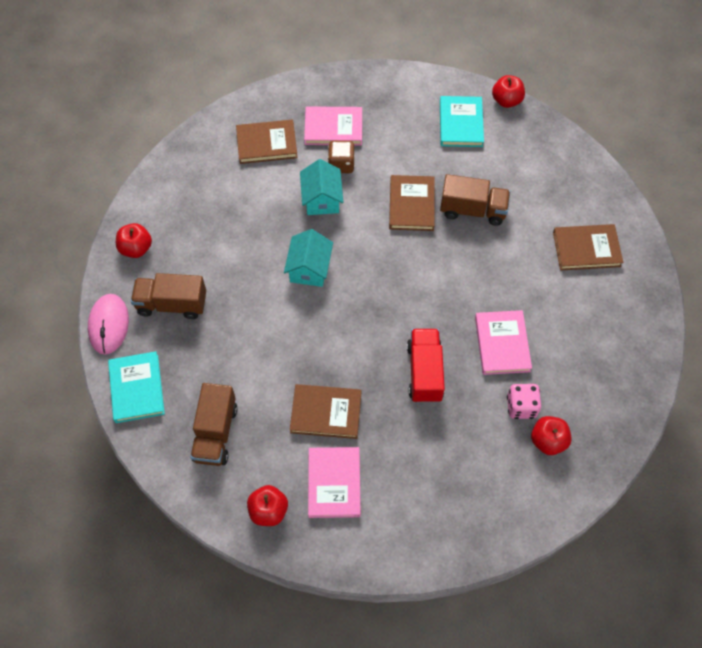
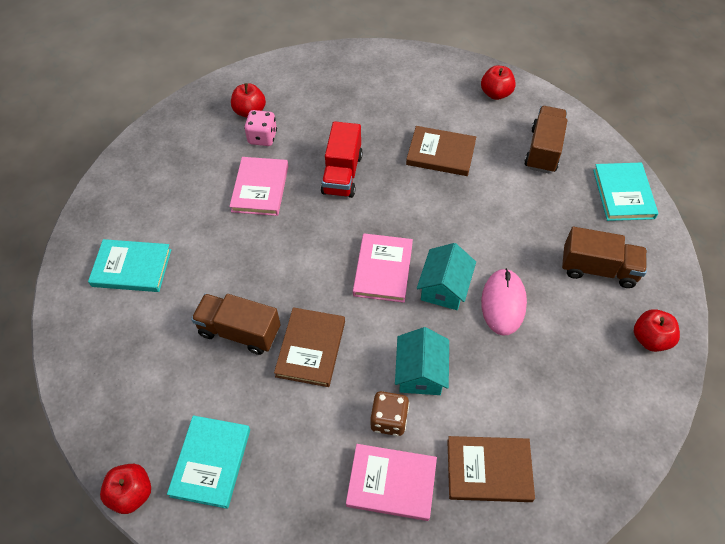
camera: 170 degrees left, 5 degrees down
pink mouse [88,294,129,355] -> pink mouse moved to [481,268,527,336]
pink book [308,447,361,518] -> pink book moved to [353,233,413,303]
brown book [553,224,623,270] -> turquoise book [88,239,171,292]

